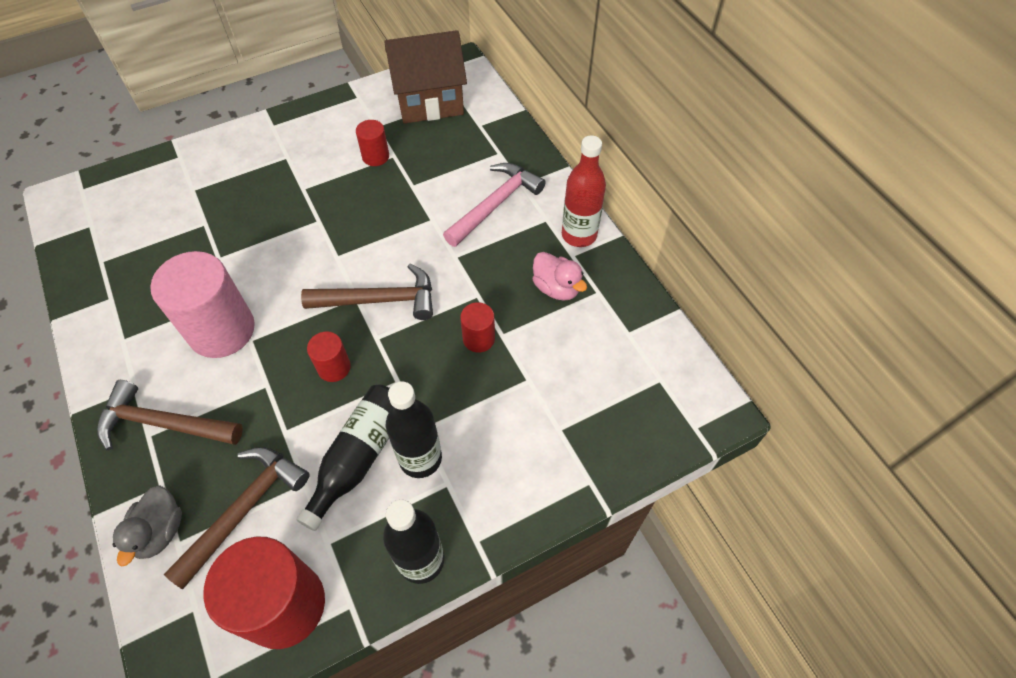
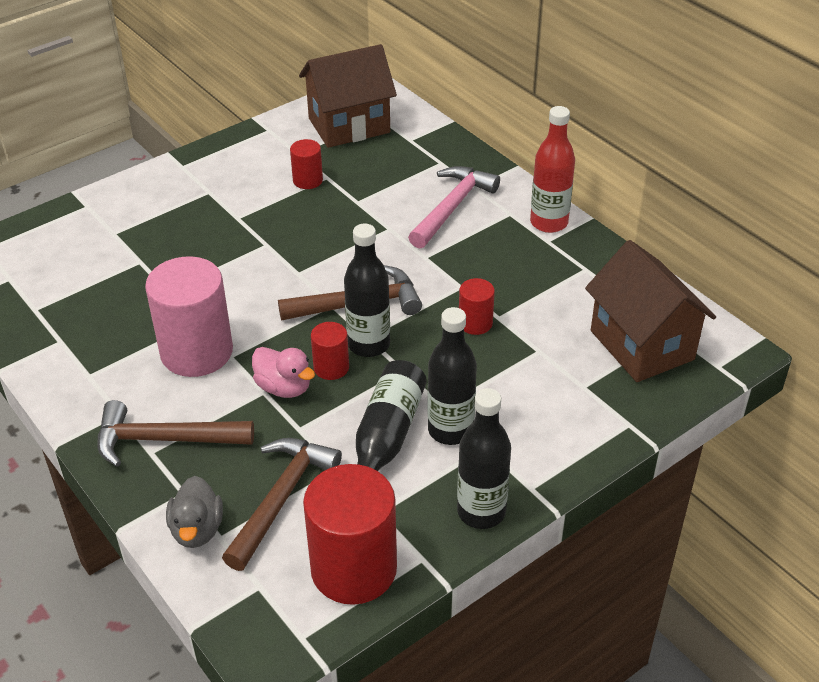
camera: 10 degrees left, 15 degrees down
pink duck [532,252,587,301] -> pink duck moved to [252,347,315,398]
none -> black bottle [344,224,390,357]
none -> brown house [585,240,716,382]

